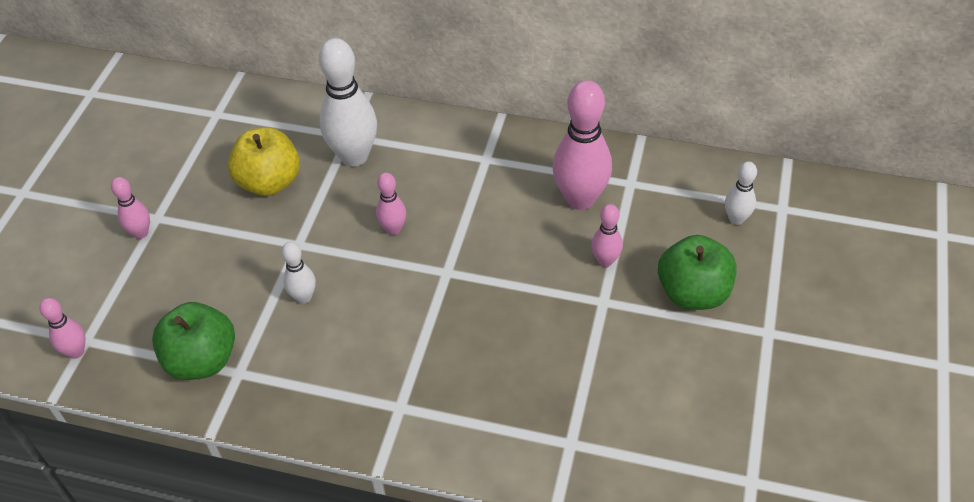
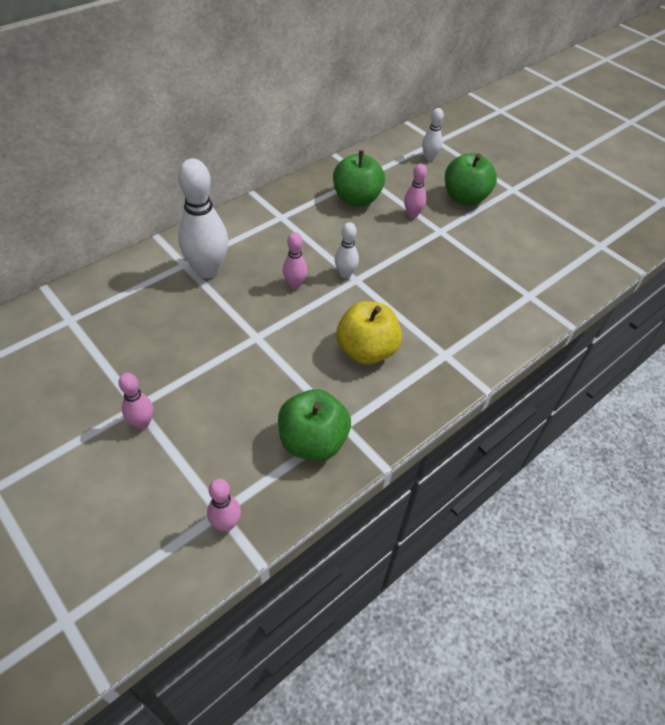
camera: 60 degrees left, 0 degrees up
yellow apple [228,127,300,196] -> yellow apple moved to [336,301,402,364]
white bowling pin [282,242,316,304] -> white bowling pin moved to [335,222,359,278]
pink bowling pin [553,80,612,210] -> green apple [333,150,385,207]

